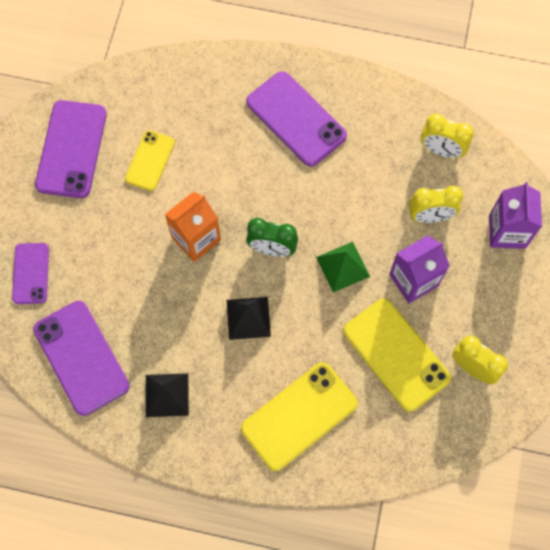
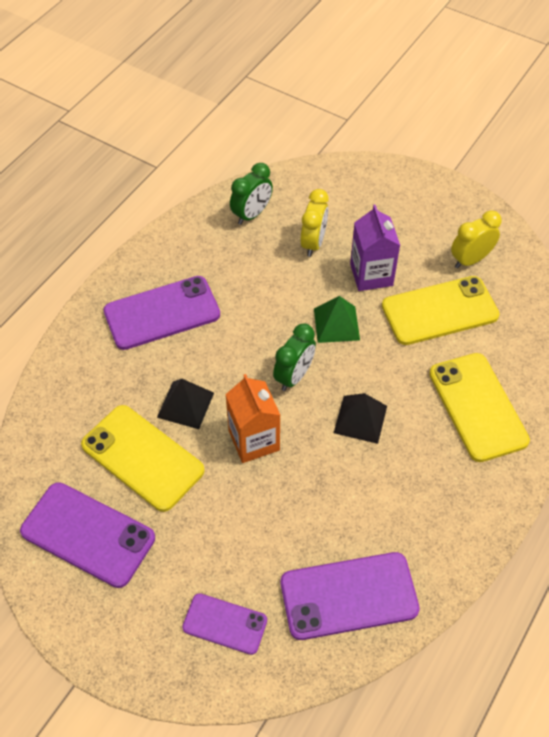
camera: 70 degrees left, 15 degrees down
yellow phone [125,130,175,191] -> yellow phone [81,405,204,512], size x1.68
black pyramid [146,373,189,417] -> black pyramid moved to [157,379,214,429]
yellow clock [421,114,474,158] -> green clock [230,163,273,225]
purple carton [489,182,542,249] -> none

